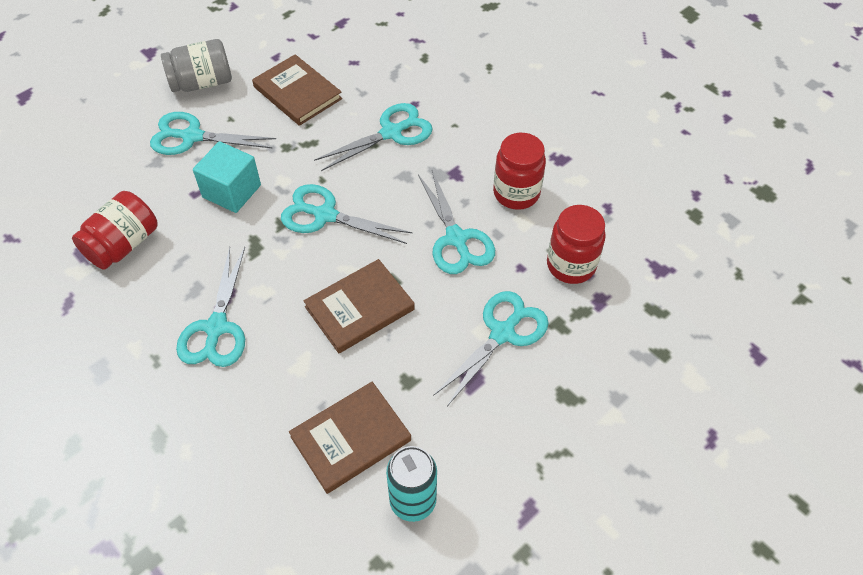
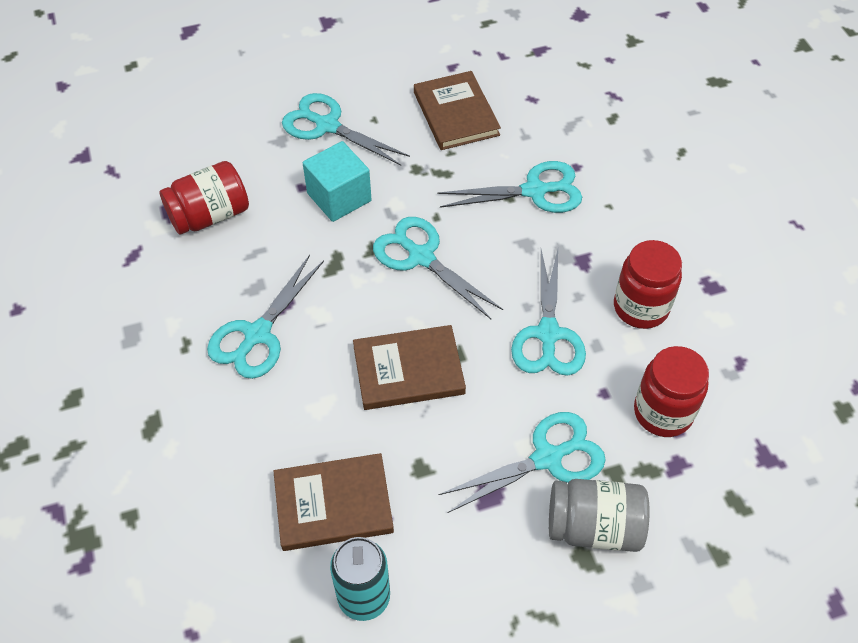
camera: 25 degrees right, 0 degrees up
grey jar [161,39,232,92] -> grey jar moved to [549,479,650,552]

